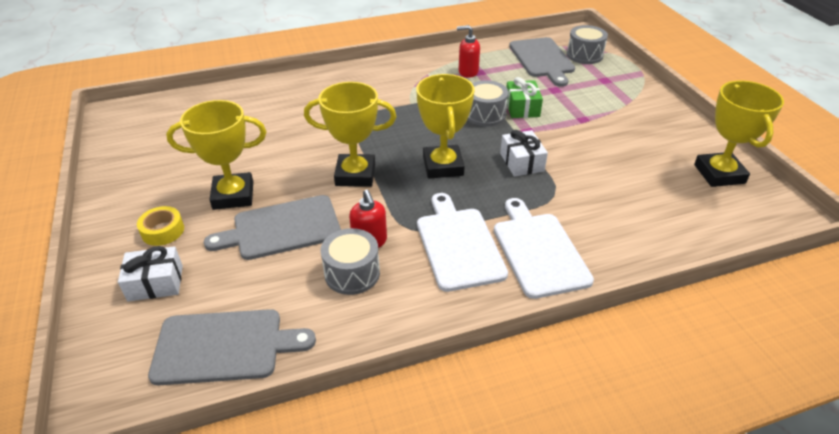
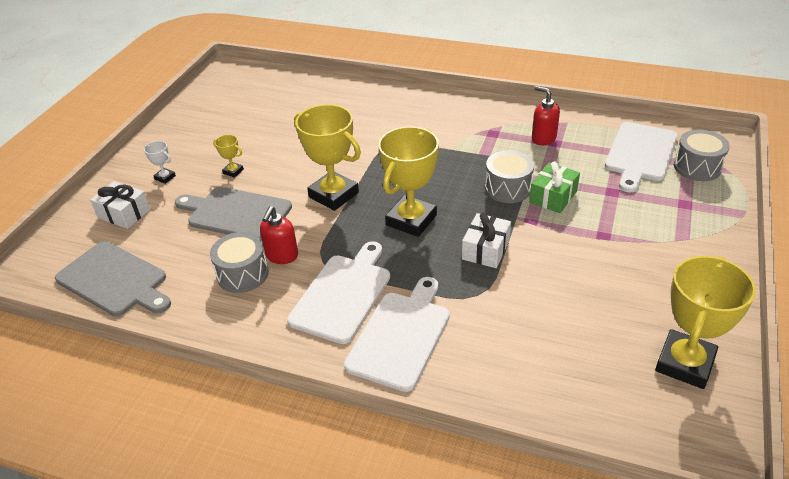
camera: 40 degrees right, 0 degrees up
yellow tape [137,206,184,246] -> white trophy [144,141,176,184]
yellow trophy [166,100,266,210] -> yellow trophy [213,135,244,178], size x0.44
grey cutting board [509,37,575,87] -> white cutting board [605,122,678,193]

